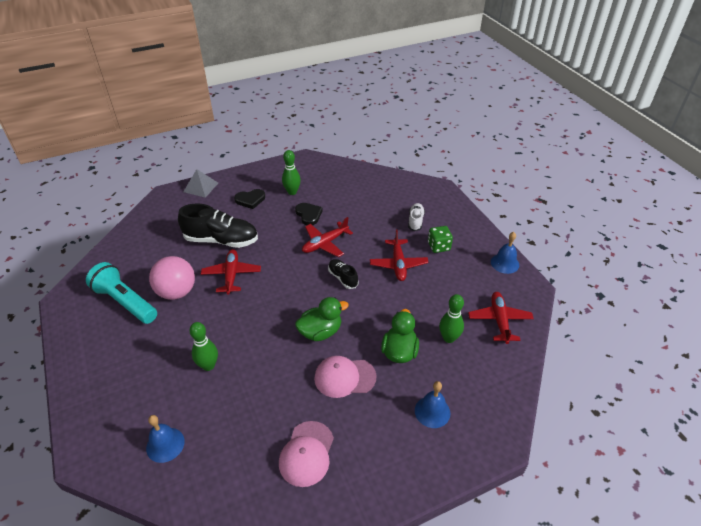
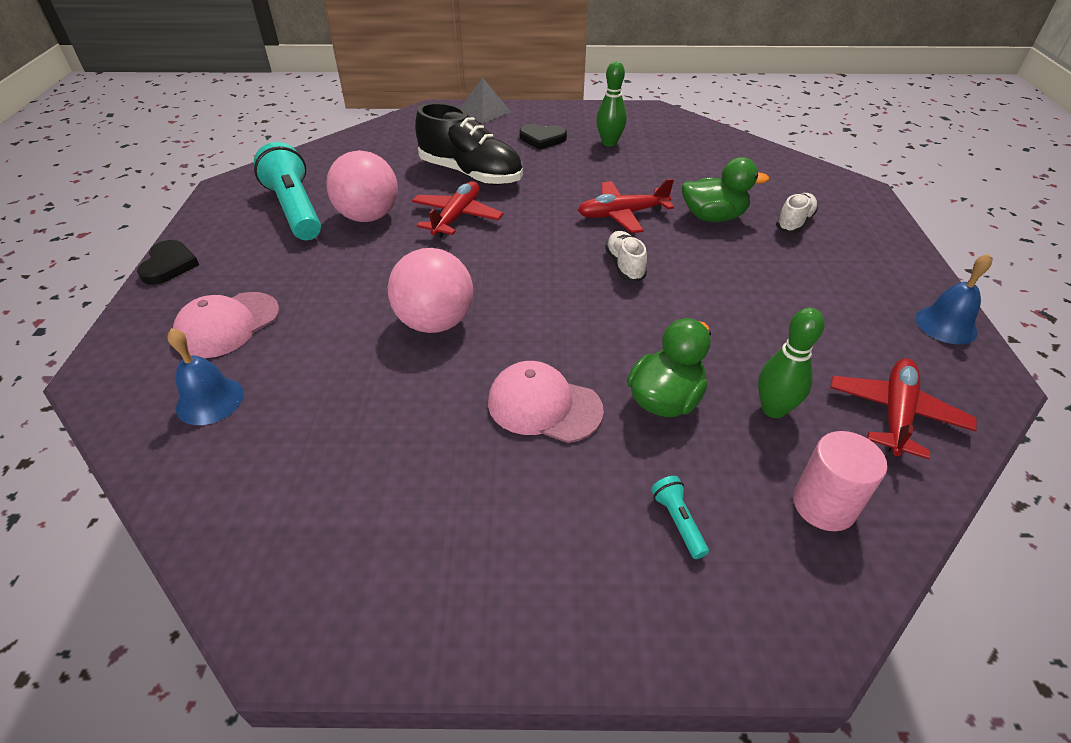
camera: 25 degrees right, 0 degrees up
green bowling pin [189,322,218,371] -> none
pink cap [279,421,334,487] -> pink cap moved to [173,292,280,358]
black heart [295,203,323,225] -> black heart moved to [137,240,199,285]
green duck [295,297,349,341] -> green duck moved to [682,157,769,222]
black shoe [328,259,358,289] -> white shoe [605,231,647,282]
red plane [370,229,429,281] -> none
blue bell [415,381,450,428] -> turquoise flashlight [651,476,709,559]
green dice [428,226,453,253] -> none
none -> pink ball [388,248,473,333]
none -> pink cylinder [793,431,887,531]

